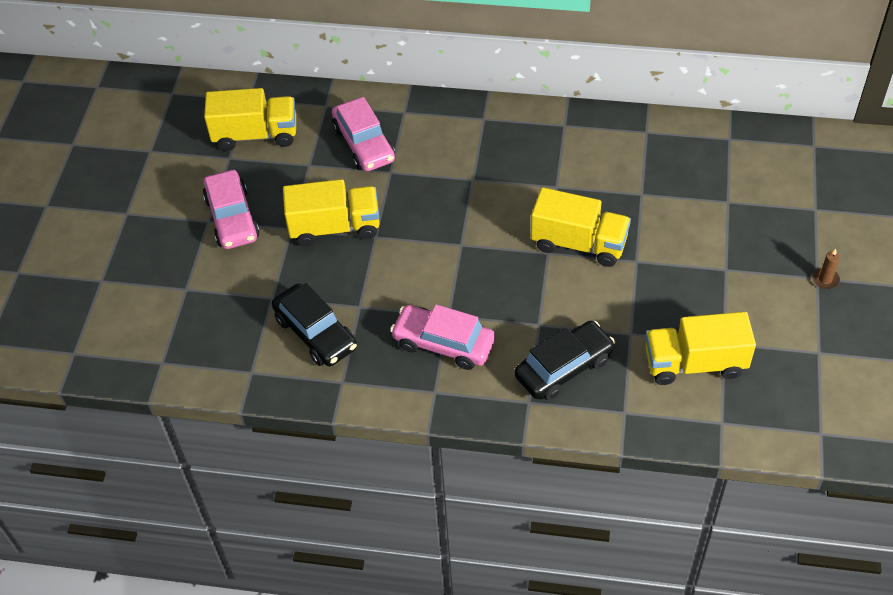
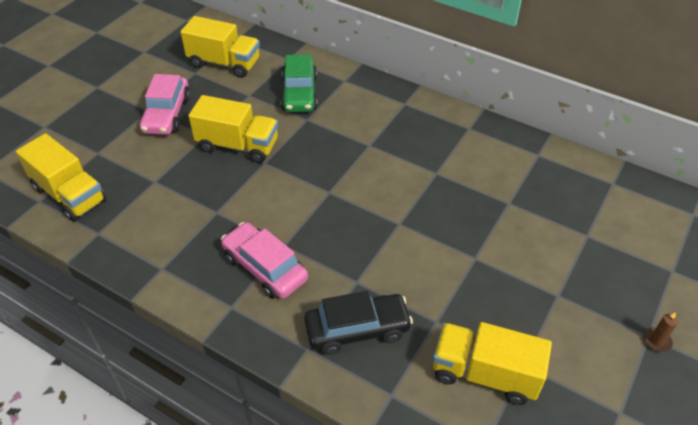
camera: 20 degrees right, 5 degrees down
black car [272,283,357,366] -> none
pink car [332,97,395,171] -> green car [281,54,318,112]
yellow truck [531,187,631,267] -> yellow truck moved to [16,133,107,221]

